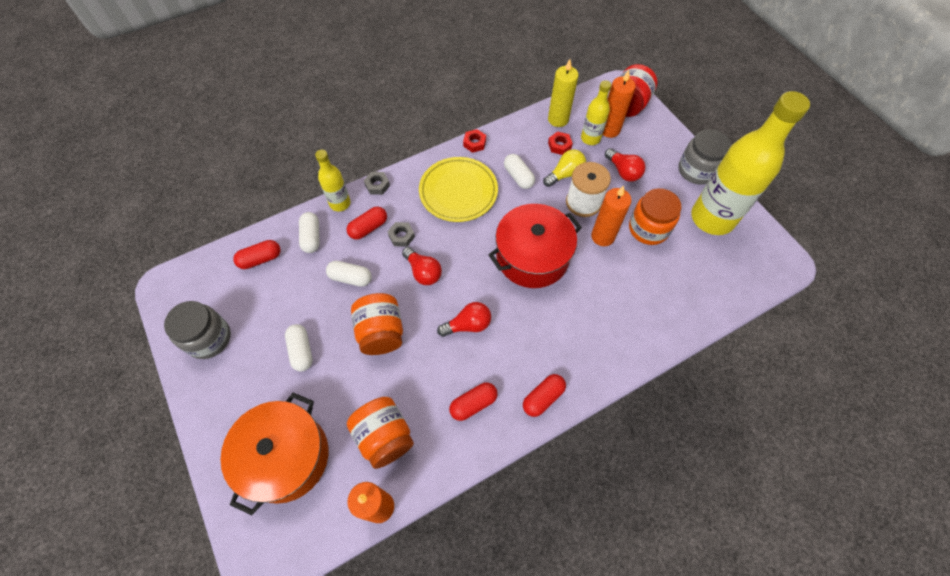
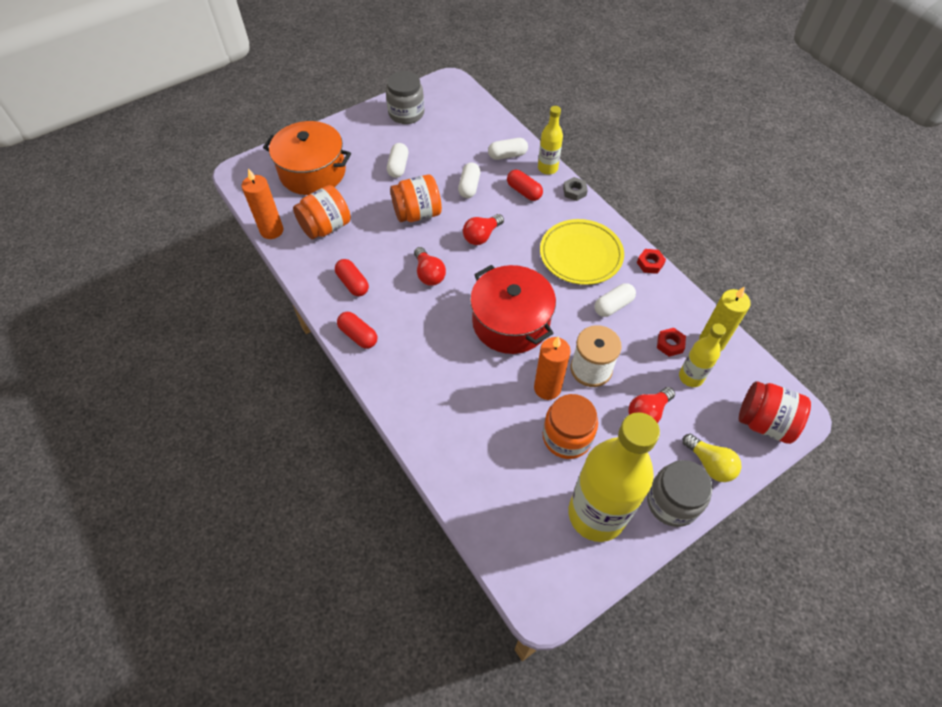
camera: 85 degrees right, 5 degrees down
red capsule [233,240,281,269] -> none
white capsule [285,324,313,371] -> white capsule turned 60 degrees counterclockwise [387,143,408,178]
grey nut [388,222,415,247] -> none
yellow light bulb [543,149,586,187] -> yellow light bulb moved to [683,434,741,482]
orange candle [602,70,636,138] -> none

